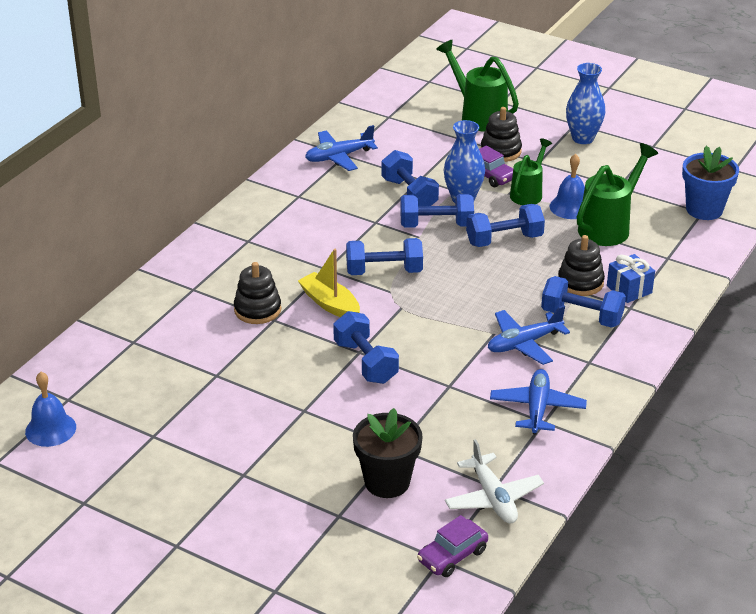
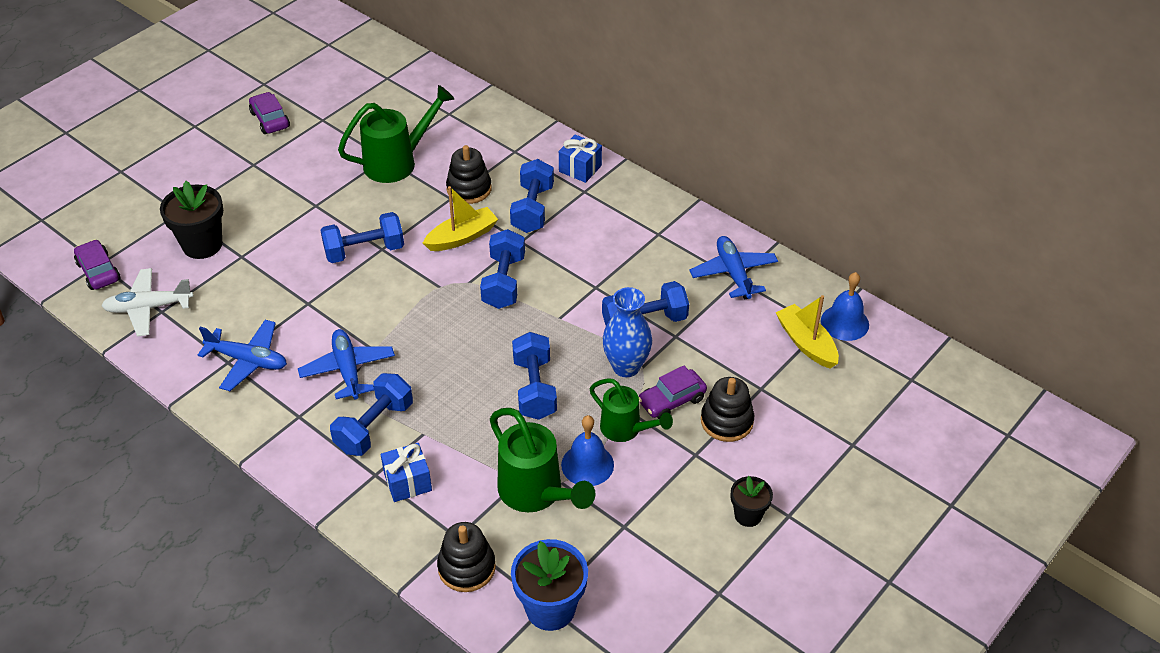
camera: 100 degrees right, 10 degrees up
blue bell [25,372,76,447] -> blue bell moved to [821,272,869,341]
blue dumbbell [400,194,474,228] -> blue dumbbell moved to [510,159,554,233]
green watering can [436,40,519,132] -> green watering can moved to [338,85,454,183]
black stacking toy [558,235,605,296] -> black stacking toy moved to [437,522,496,592]
blue vase [566,63,605,144] -> black flower pot [731,476,773,527]
none -> purple car [249,92,290,134]
none -> blue gift [559,135,602,183]
none -> yellow boat [775,295,839,369]

